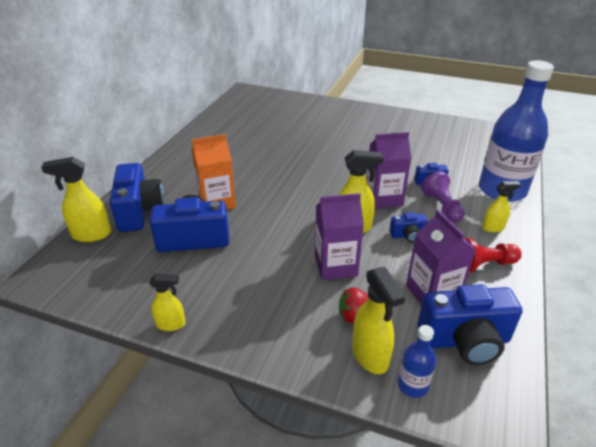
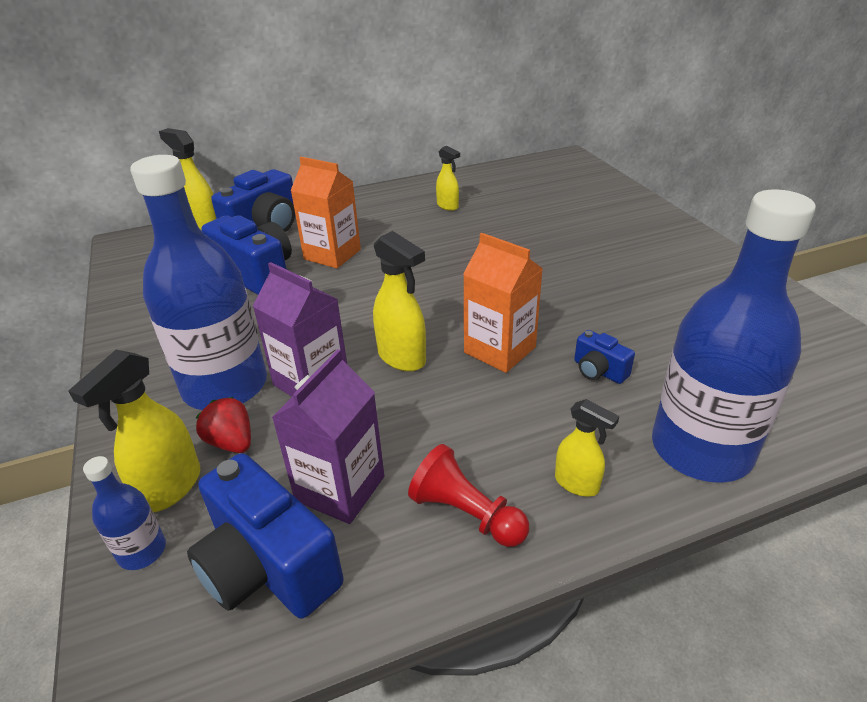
camera: 50 degrees right, 0 degrees up
yellow spray bottle [149,273,185,331] -> yellow spray bottle moved to [436,146,460,211]
purple carton [366,132,411,208] -> orange carton [463,233,543,373]
blue camera [390,212,428,242] -> none
purple pawn [421,172,465,223] -> none
none -> blue bottle [130,155,267,410]

